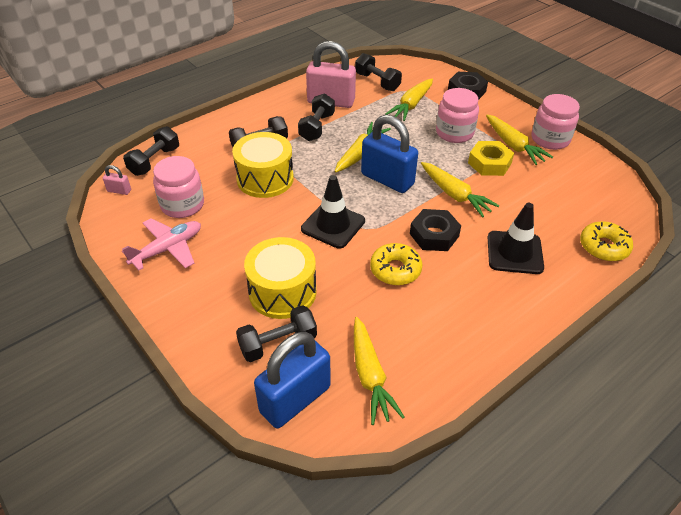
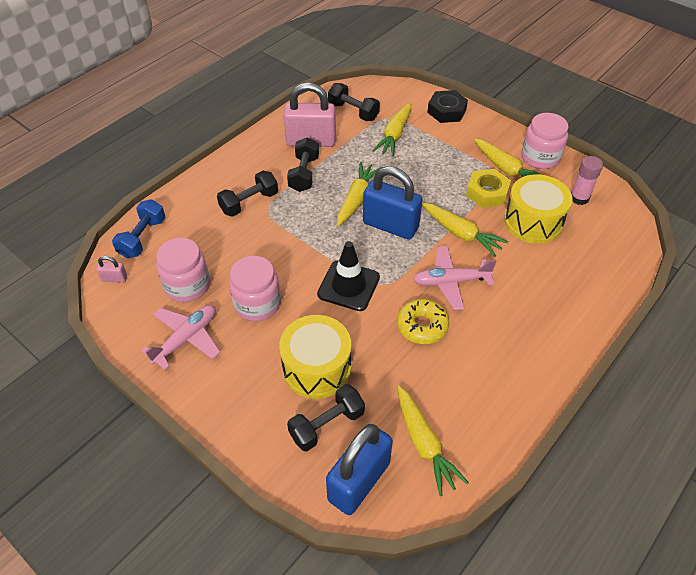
camera: 10 degrees left, 5 degrees up
black dumbbell [123,126,179,176] -> blue dumbbell [112,199,166,258]
yellow drum [232,132,294,198] -> yellow drum moved to [504,174,572,244]
black nut [410,209,461,251] -> pink plane [413,246,497,310]
pink jar [436,88,479,143] -> pink jar moved to [229,256,281,321]
black traffic cone [488,203,544,274] -> none
yellow donut [580,221,633,261] -> none
none -> pink glue stick [571,156,603,205]

